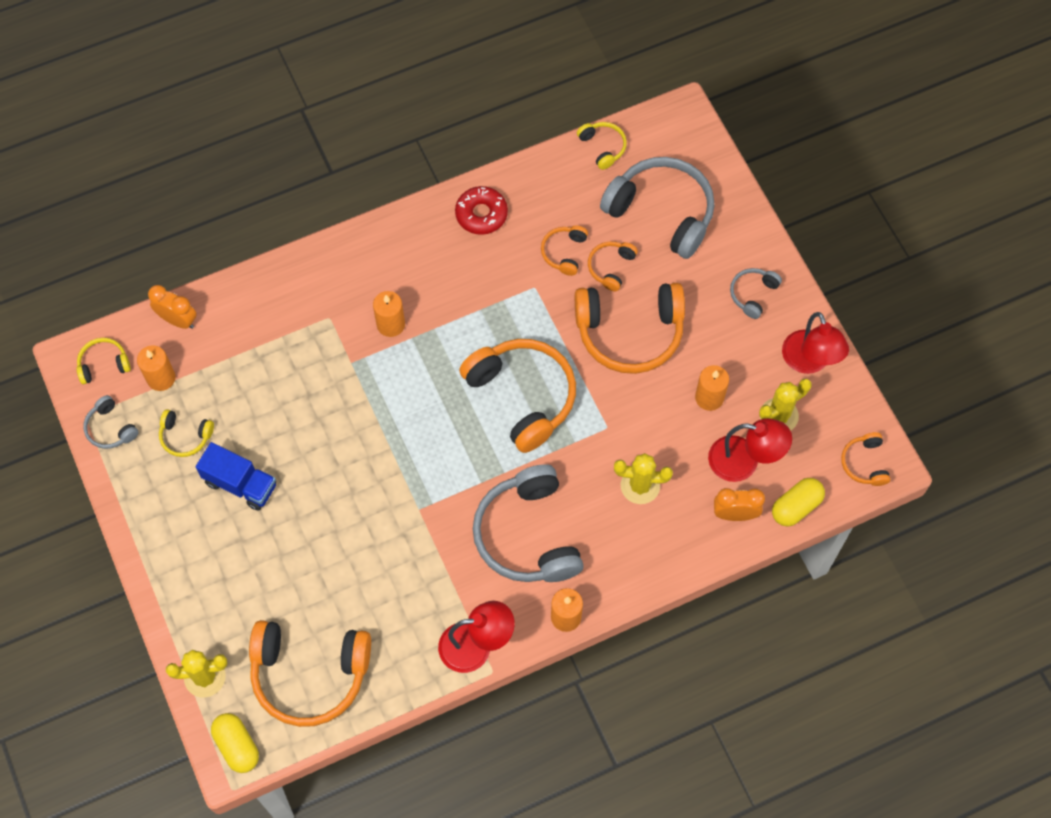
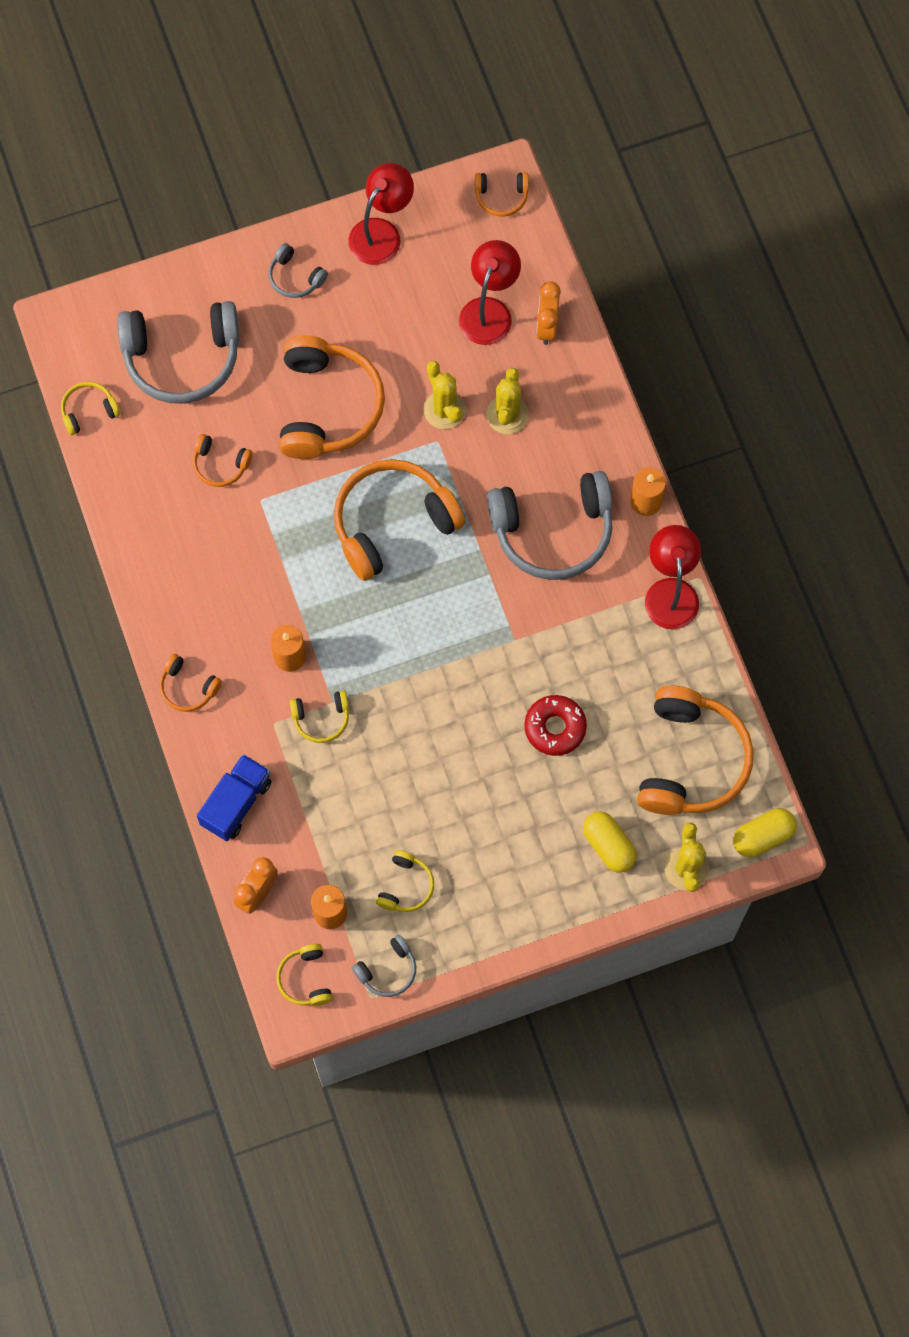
camera: 85 degrees left, 5 degrees up
blue truck [196,442,276,510] -> blue truck moved to [197,754,271,841]
red donut [455,186,508,235] -> red donut moved to [525,695,587,756]
orange headphones [588,241,638,291] -> orange headphones moved to [159,654,222,712]
grey headphones [600,157,715,259] -> grey headphones turned 135 degrees counterclockwise [117,301,239,404]
orange candle [695,365,729,411] -> none
yellow cactus [759,378,812,431] -> yellow cactus moved to [424,361,466,429]
yellow capsule [772,478,825,527] -> yellow capsule moved to [583,811,637,873]
red lamp [782,312,849,374] -> red lamp turned 45 degrees counterclockwise [348,163,414,265]
none -> yellow headphones [290,690,349,743]

